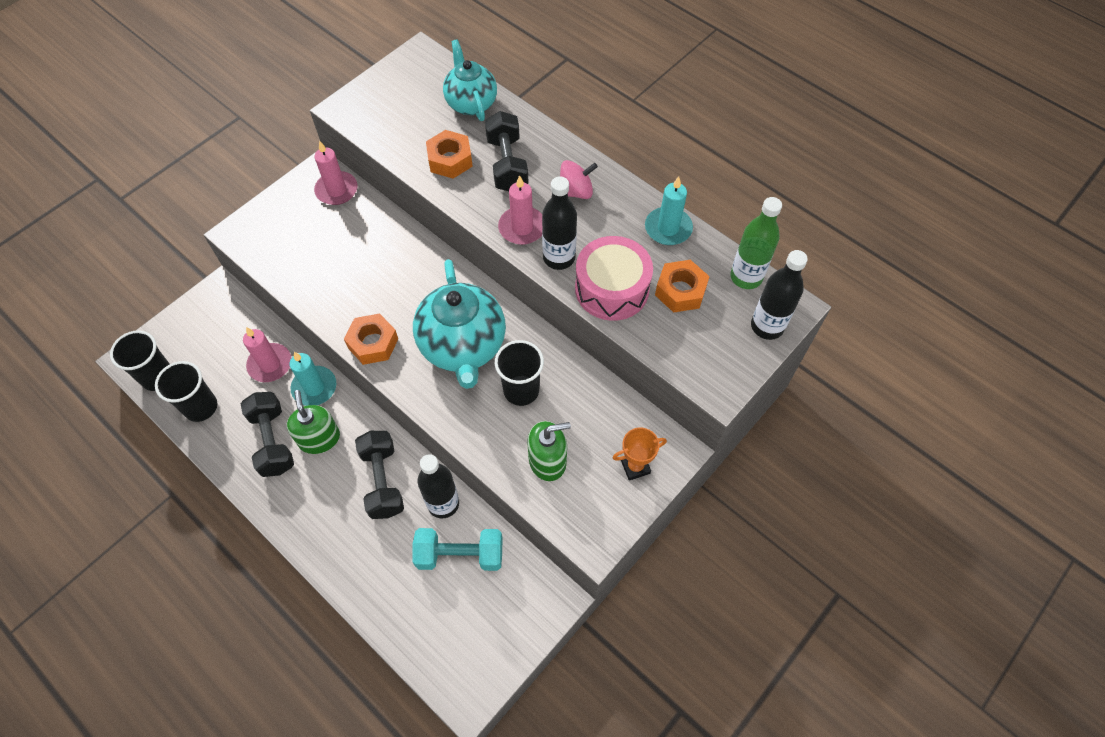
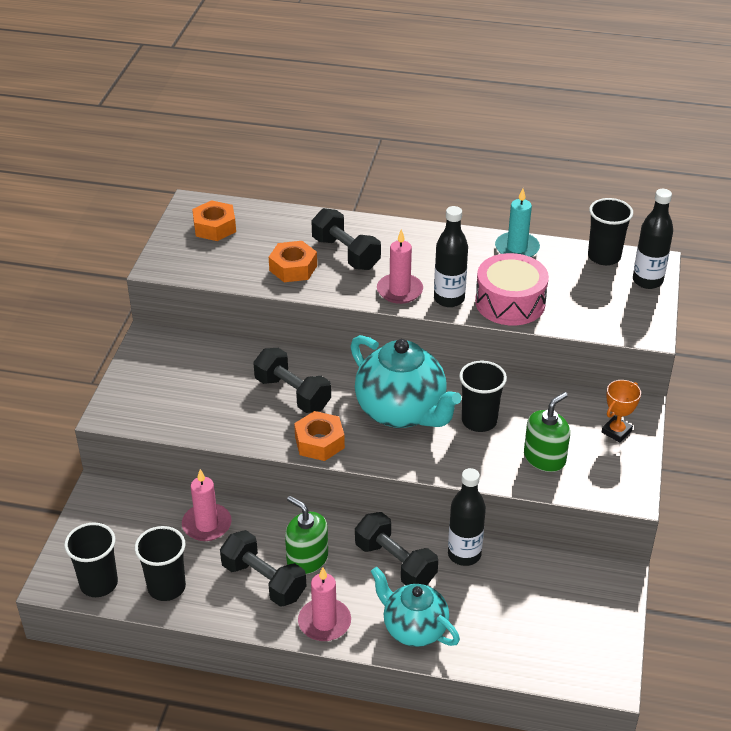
camera: 30 degrees left, 20 degrees down
turquoise candle [289,352,336,406] -> none
pink candle [314,140,357,205] -> pink candle moved to [298,567,351,641]
turquoise dumbbell [412,528,502,571] -> none
turquoise teapot [443,39,497,121] -> turquoise teapot moved to [371,567,460,647]
pink spinning top [560,160,598,199] -> none
orange nut [655,260,710,313] -> orange nut moved to [192,200,236,241]
green bottle [730,197,782,289] -> black cup [588,198,633,265]
none -> black dumbbell [253,348,331,413]

